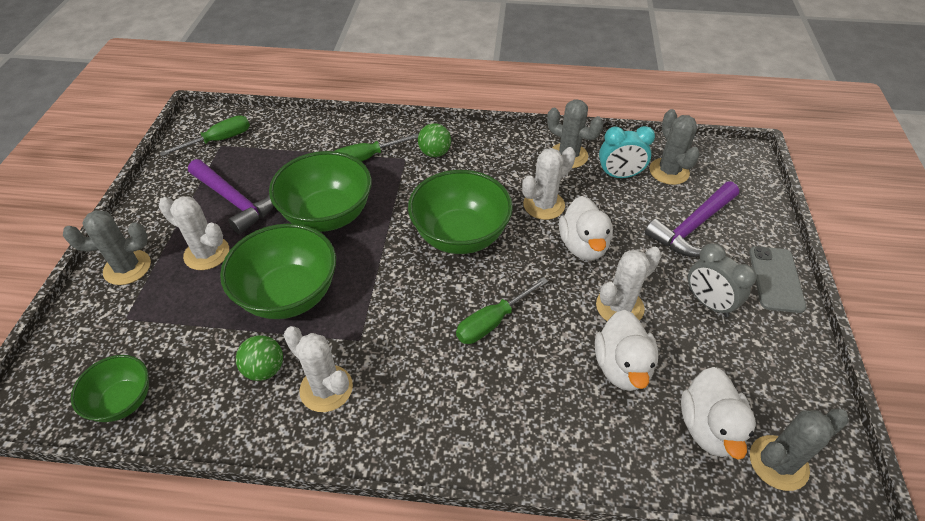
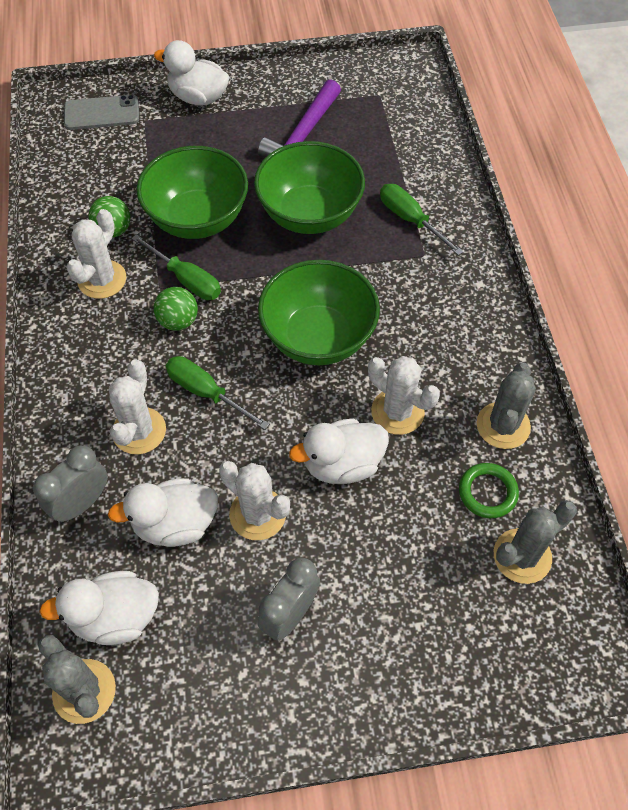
camera: 75 degrees right, 10 degrees up
grey cactus [63,210,151,285] -> white duck [154,40,229,105]
green bowl [71,355,149,422] -> none
white cactus [158,196,229,270] -> white cactus moved to [109,359,166,454]
green screwdriver [160,115,250,156] -> green screwdriver moved to [131,234,221,300]
green ball [418,123,451,157] -> green ball moved to [154,287,198,331]
turquoise clock [599,126,655,178] -> green ring [459,463,519,518]
purple hammer [645,182,739,257] -> none
grey phone [749,246,806,313] -> grey phone moved to [64,95,139,130]
none -> grey clock [33,445,108,523]

